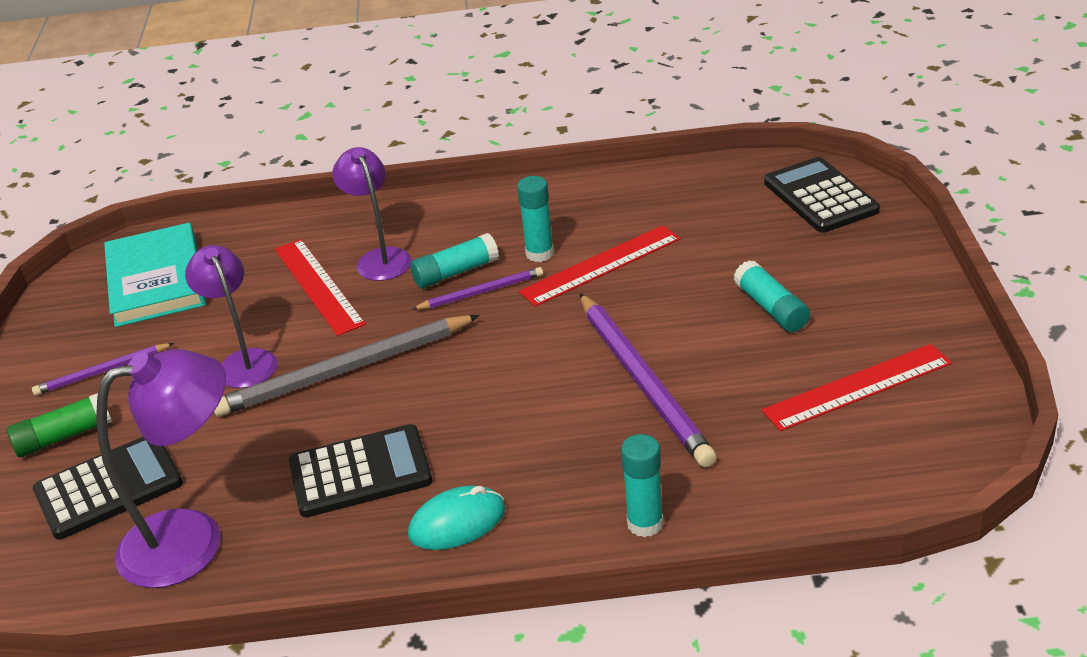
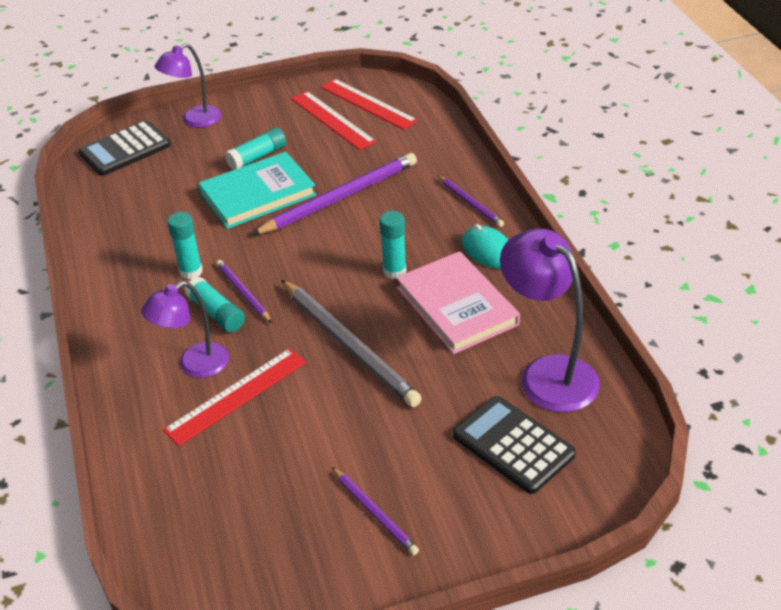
camera: 105 degrees left, 5 degrees up
green glue stick [7,393,112,457] -> none
turquoise book [104,223,206,327] -> turquoise book moved to [198,152,316,229]
purple lamp [185,245,277,388] -> purple lamp moved to [155,43,221,128]
black calculator [289,424,433,517] -> pink book [396,251,520,354]
red ruler [519,225,680,307] -> red ruler moved to [321,78,418,130]
turquoise glue stick [621,434,663,537] -> turquoise glue stick moved to [379,211,406,279]
none -> purple pencil [437,175,504,227]

